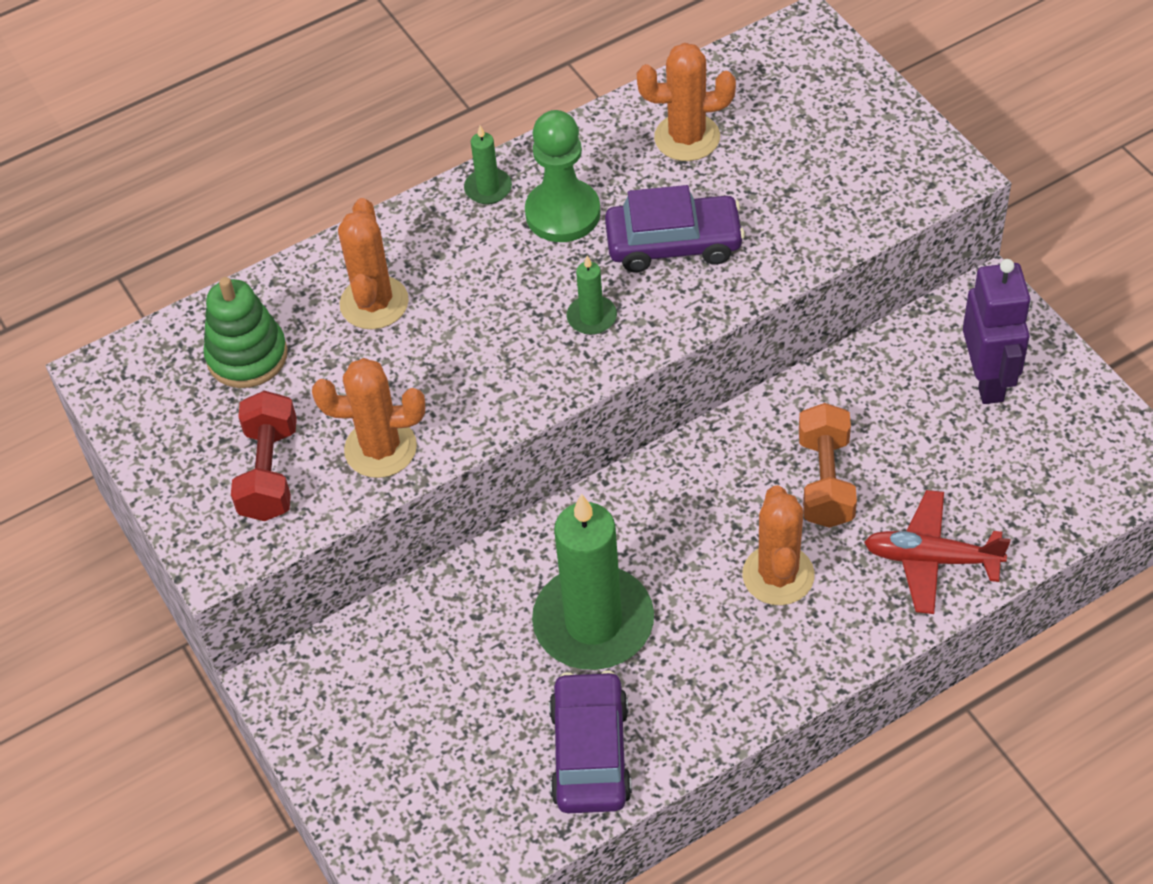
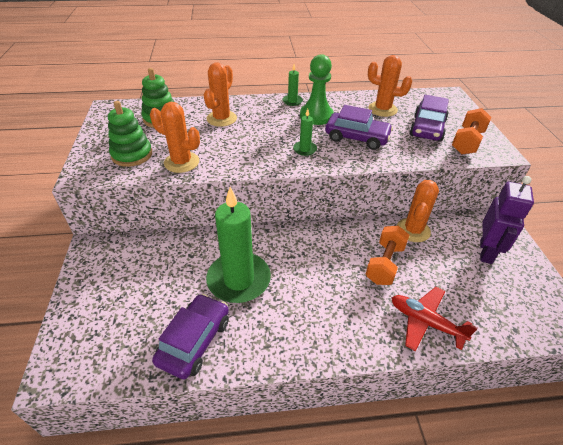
camera: 20 degrees right, 10 degrees down
red dumbbell [231,391,297,521] -> green stacking toy [108,101,152,167]
orange cactus [742,485,815,605] -> orange cactus moved to [397,180,439,242]
none -> purple car [409,95,449,142]
none -> orange dumbbell [452,108,492,154]

